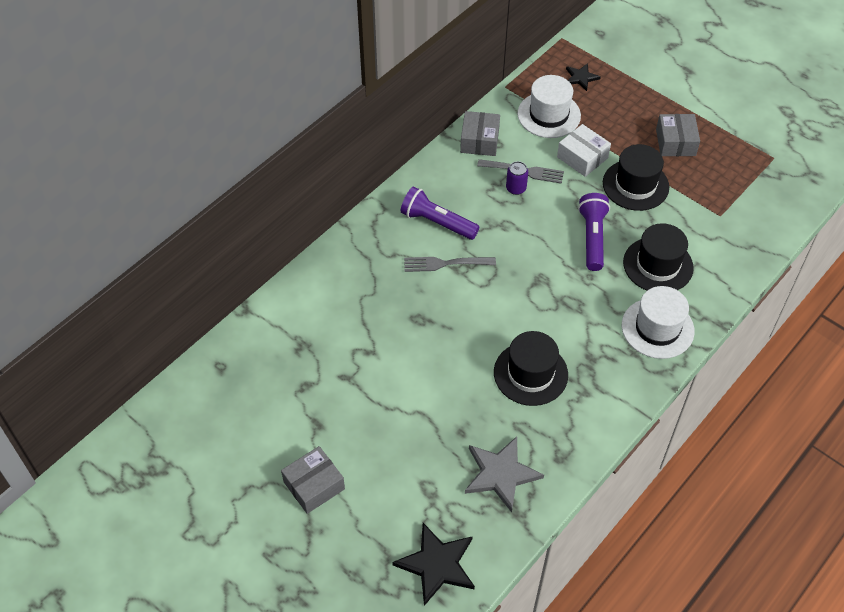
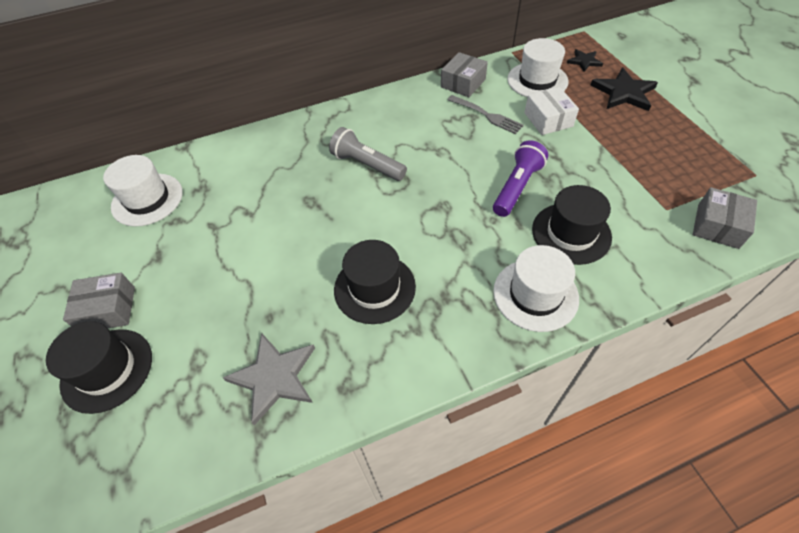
camera: 30 degrees right, 0 degrees up
black star [392,523,475,606] -> black star moved to [591,68,658,111]
purple flashlight [401,187,479,240] -> none
grey fork [404,257,496,272] -> grey flashlight [329,127,407,181]
purple can [506,161,528,195] -> none
black hat [603,144,669,211] -> black hat moved to [46,321,152,414]
grey box [656,114,700,156] -> grey box moved to [693,187,757,249]
none -> white hat [103,155,183,226]

